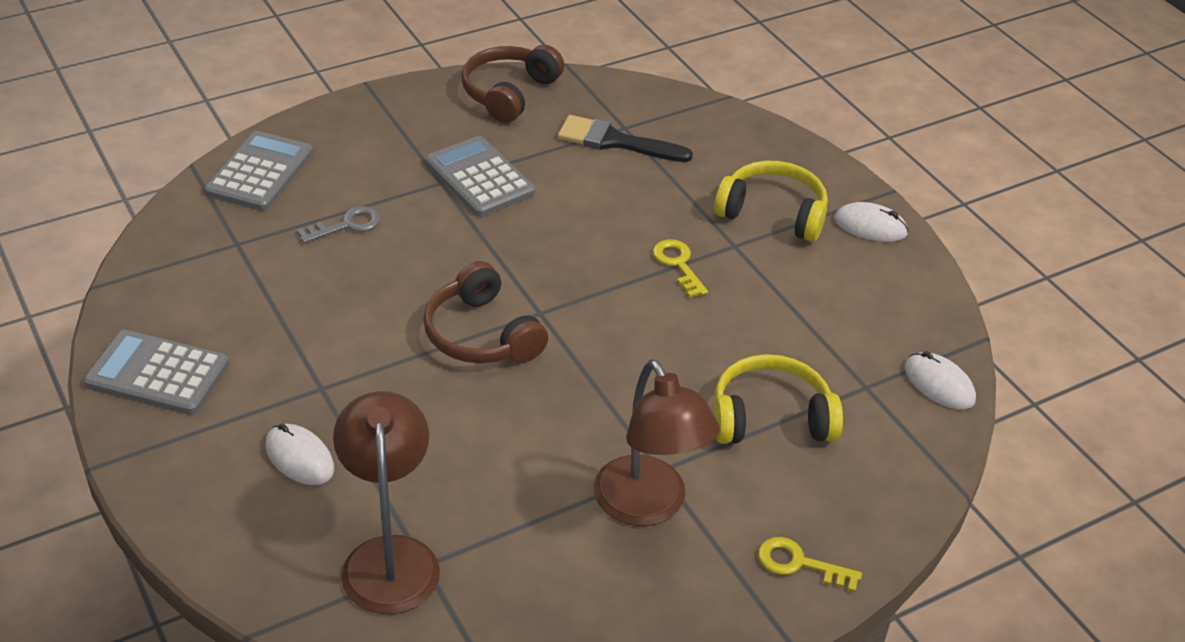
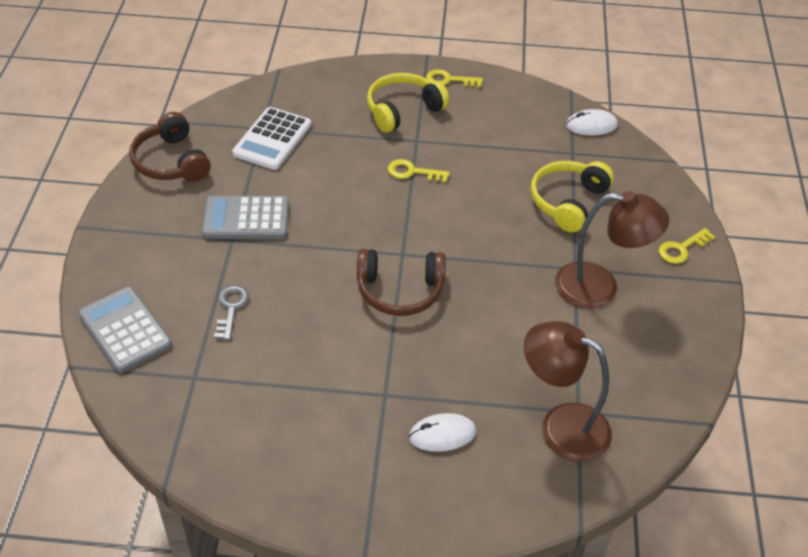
camera: 55 degrees left, 5 degrees up
grey calculator [84,330,229,415] -> none
black brush [558,115,693,162] -> white calculator [232,107,311,170]
white mouse [834,202,909,242] -> yellow key [426,69,483,88]

